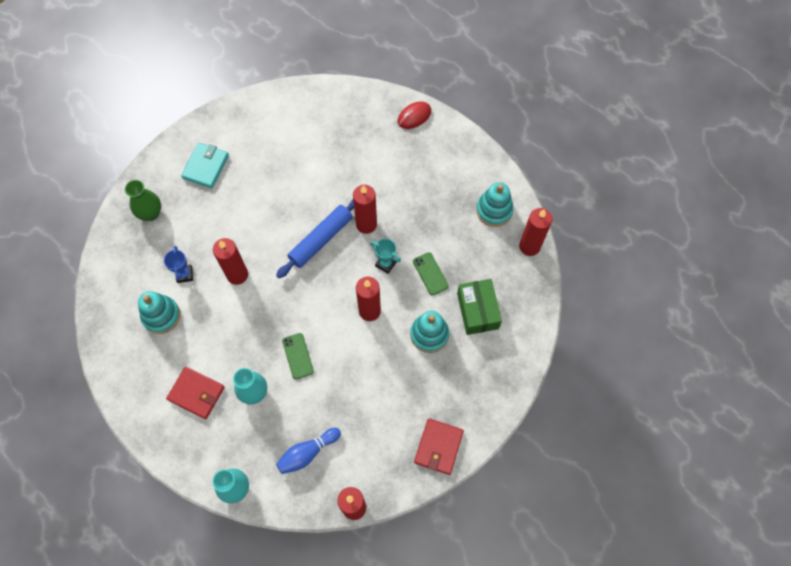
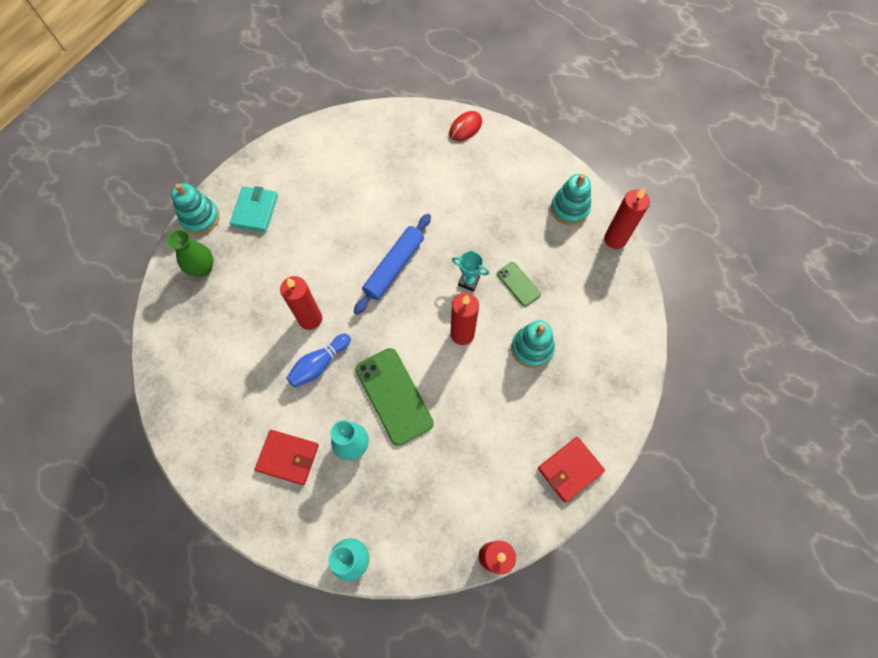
camera: 10 degrees left, 0 degrees up
turquoise stacking toy [138,291,180,334] -> turquoise stacking toy moved to [171,183,220,235]
blue trophy [164,246,193,283] -> none
blue bowling pin [276,428,341,474] -> blue bowling pin moved to [287,334,351,388]
green phone [282,333,314,379] -> green phone [355,348,434,446], size x1.88
red candle [353,185,377,234] -> none
red wallet [414,418,464,475] -> red wallet turned 45 degrees clockwise [538,437,605,503]
green box [457,279,502,335] -> none

